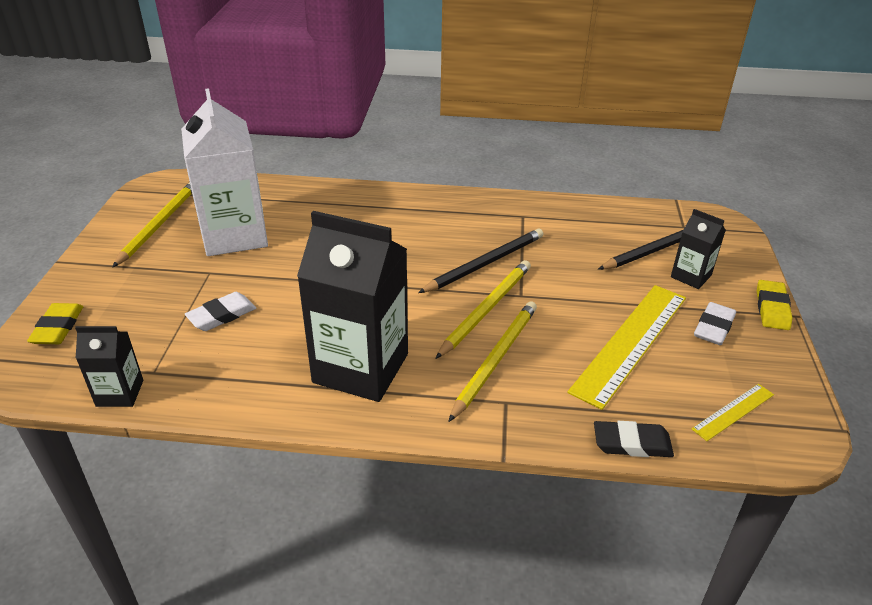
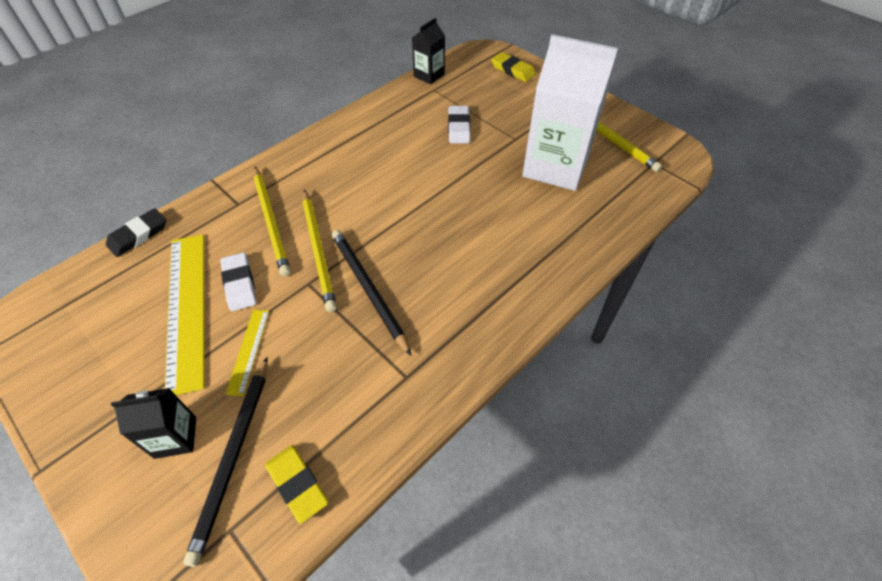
camera: 130 degrees right, 15 degrees up
black carton [297,211,408,402] -> none
black pencil [418,228,544,293] -> black pencil turned 150 degrees clockwise [332,230,411,356]
yellow ruler [692,384,774,441] -> yellow ruler moved to [226,310,269,396]
white eraser [694,302,736,345] -> white eraser moved to [220,252,257,311]
yellow eraser [757,280,793,330] -> yellow eraser moved to [265,445,329,524]

